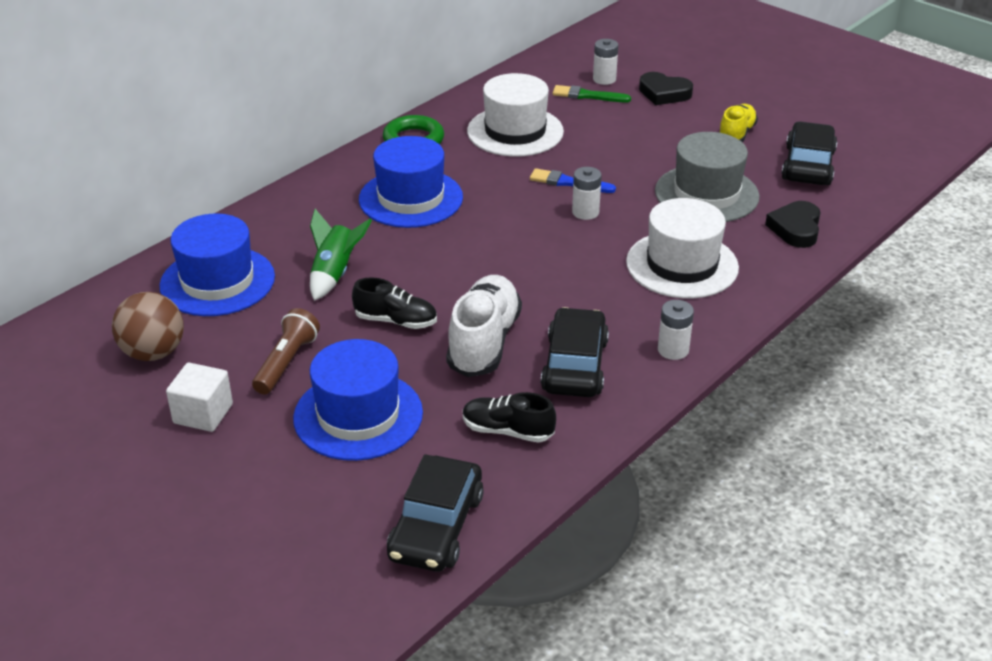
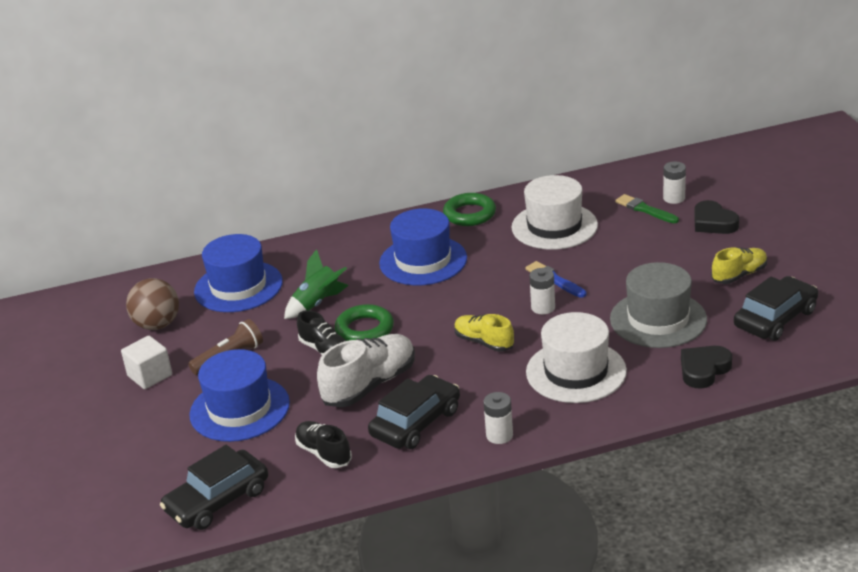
camera: 35 degrees right, 5 degrees down
none -> green ring [335,304,394,341]
none -> yellow shoe [454,314,514,352]

